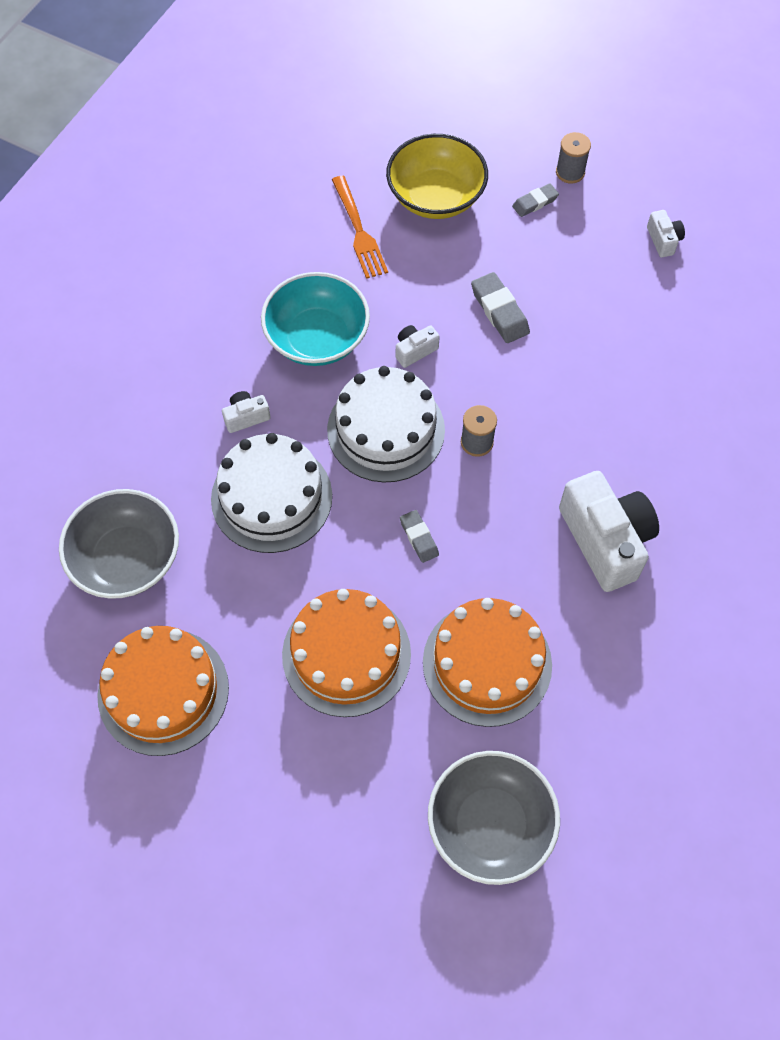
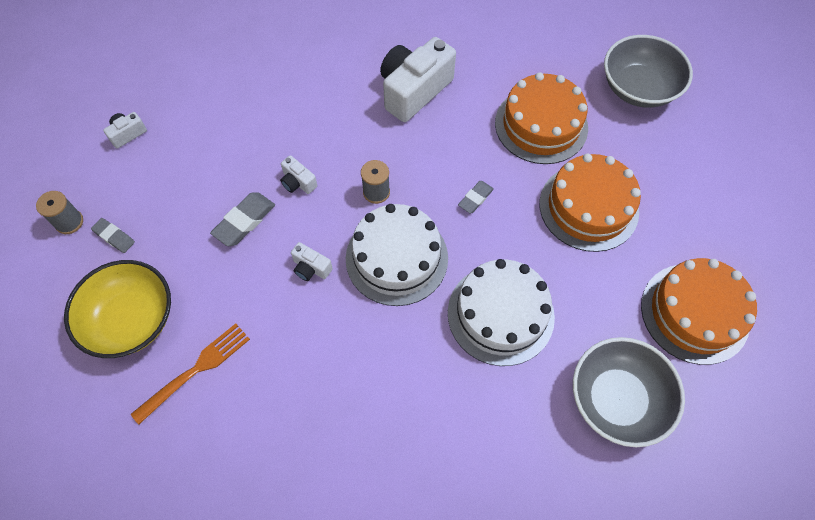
camera: 115 degrees left, 0 degrees up
white camera [222,391,271,433] -> white camera moved to [280,155,317,194]
turquoise bowl [261,272,370,366] -> none

